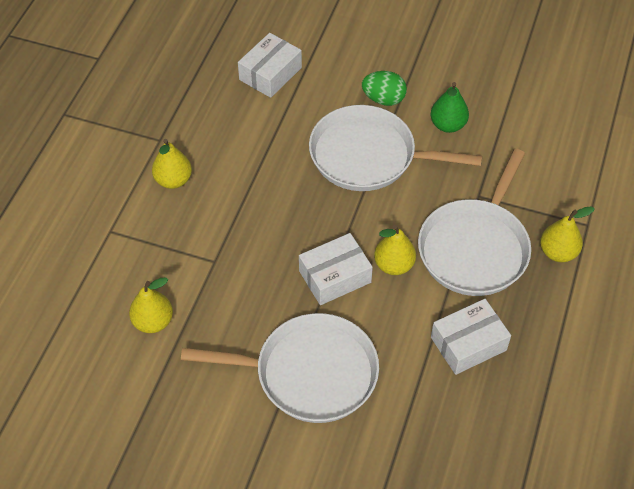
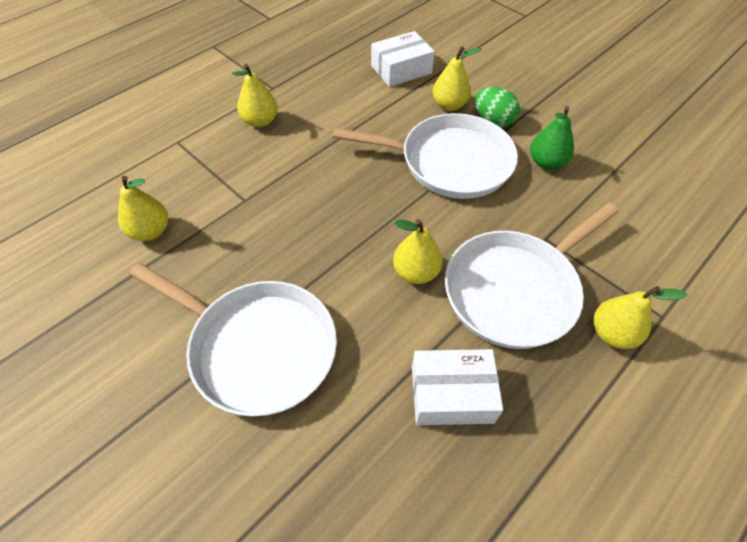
camera: 25 degrees right, 0 degrees up
white box [299,233,373,305] -> none
white pan [309,105,482,191] -> white pan turned 150 degrees clockwise [333,113,518,199]
none -> yellow pear [433,46,481,111]

